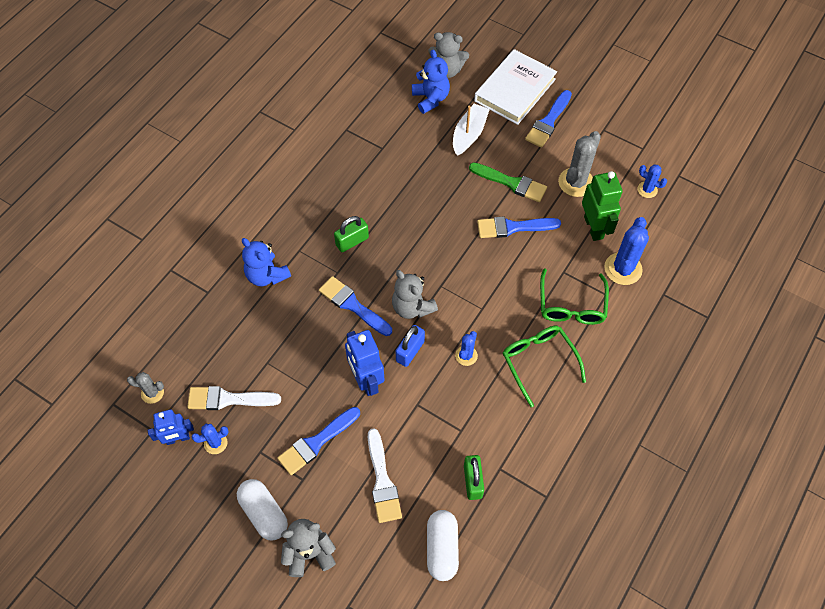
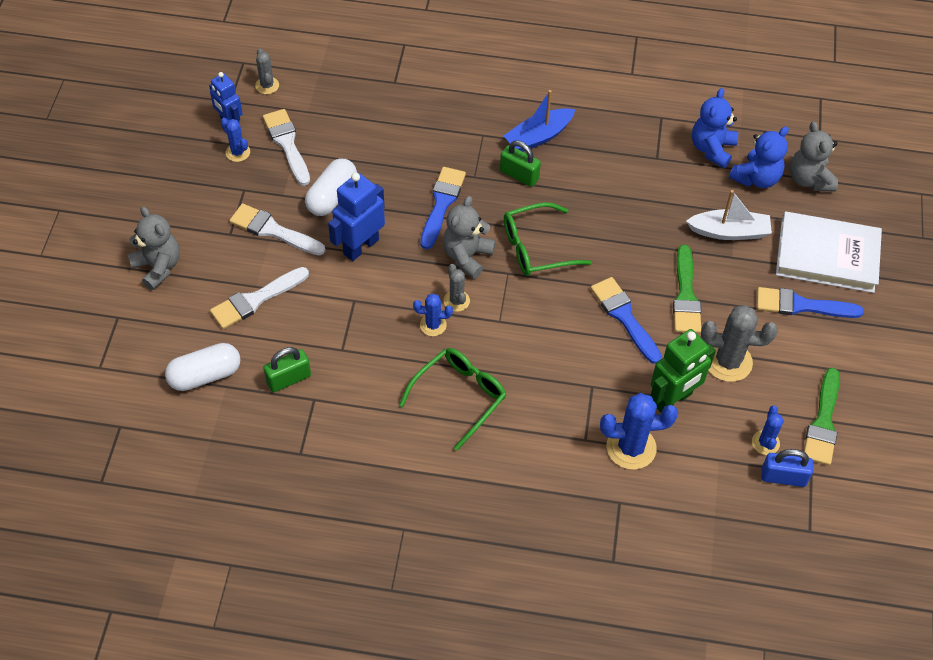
camera: 65 degrees right, 5 degrees down
white capsule [237,479,288,541] -> white capsule moved to [305,158,357,216]
blue teddy bear [242,238,291,286] -> blue teddy bear moved to [692,88,738,168]
blue brush [277,407,360,475] -> white brush [229,203,326,256]
blue padlock [396,325,425,367] -> blue padlock moved to [761,449,813,487]
green glasses [540,268,609,325] -> green glasses moved to [504,202,592,276]
none -> grey cactus [444,264,470,312]
none -> blue boat [504,90,575,152]
none -> green brush [804,368,840,465]

